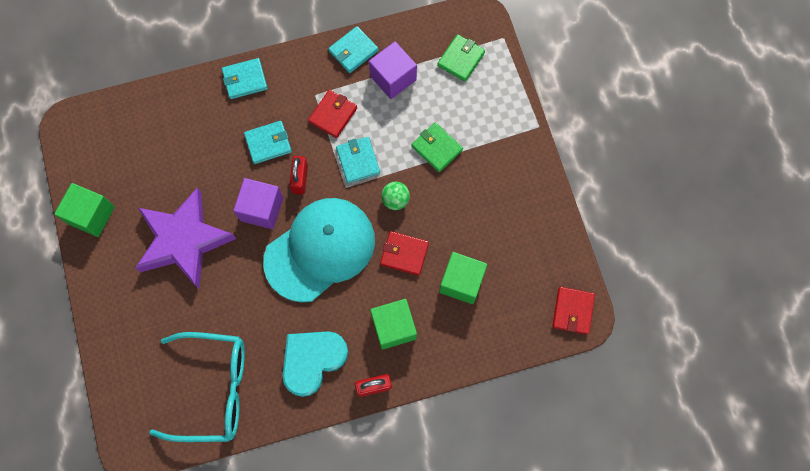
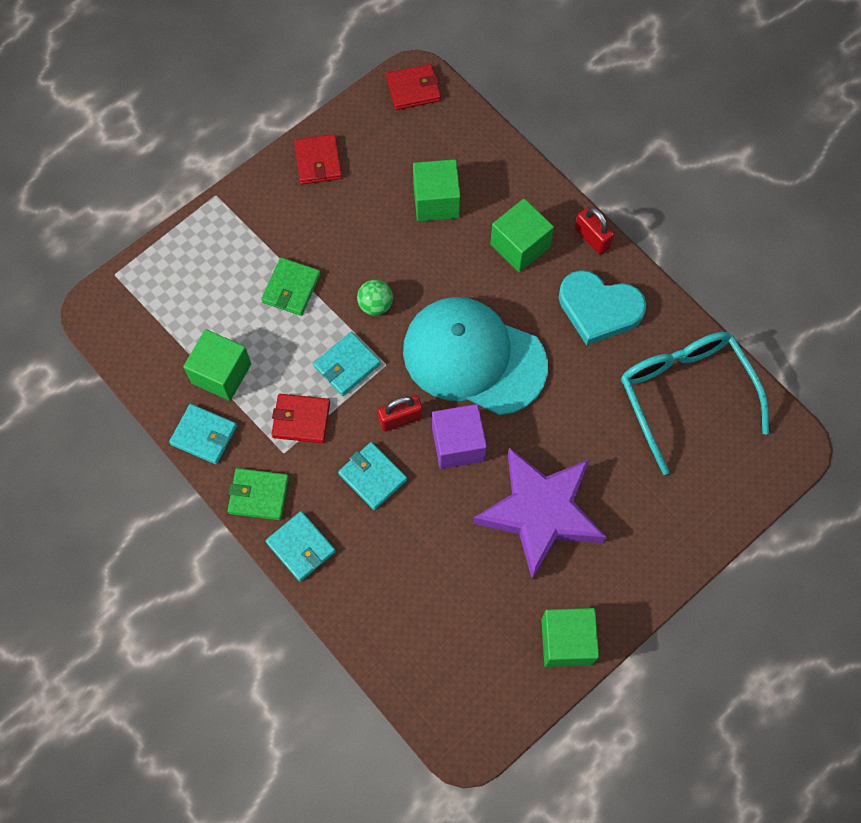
camera: 115 degrees left, 5 degrees down
purple cube [369,41,417,99] -> green cube [183,329,251,401]
red wallet [380,231,429,276] -> red wallet moved to [294,134,342,185]
green wallet [437,34,485,82] -> green wallet moved to [228,468,289,520]

